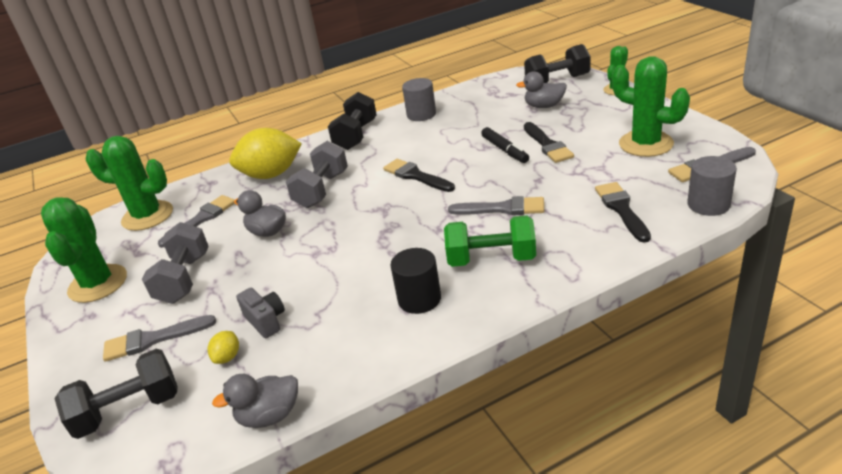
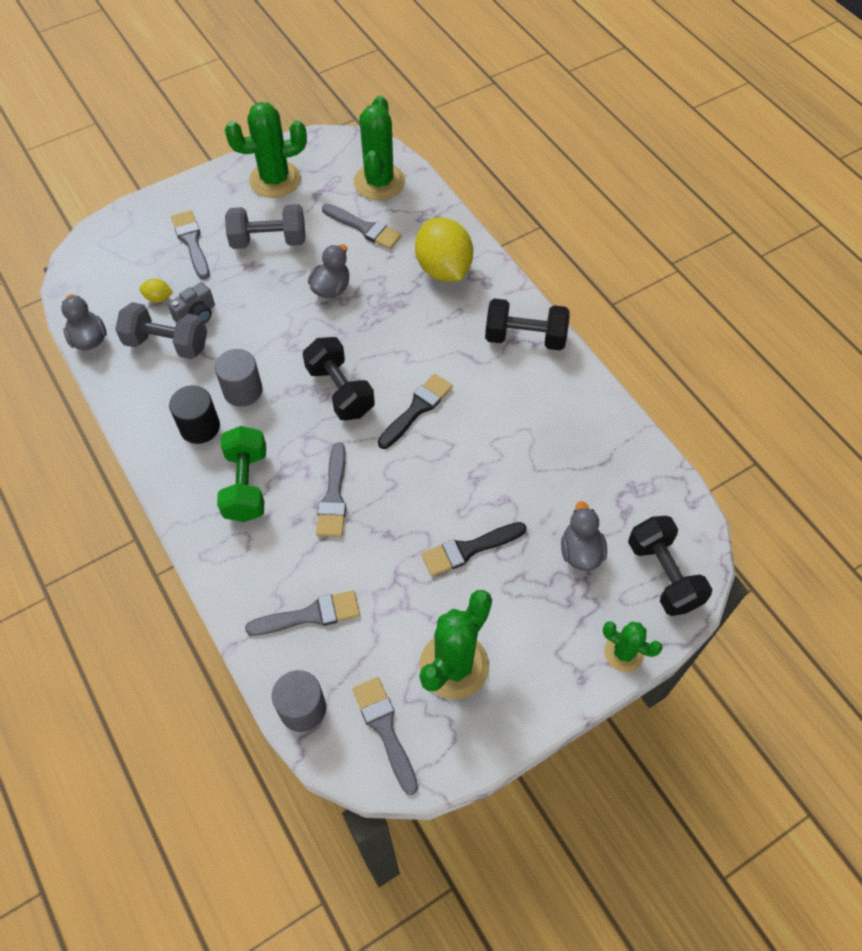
camera: 80 degrees right, 25 degrees up
black dumbbell [54,349,178,439] -> black dumbbell moved to [303,337,375,421]
grey dumbbell [286,141,348,208] -> grey dumbbell moved to [115,302,207,359]
grey cylinder [402,78,436,121] -> grey cylinder moved to [215,349,263,407]
black marker [481,127,529,163] -> none
black brush [595,182,651,243] -> grey brush [245,590,360,635]

